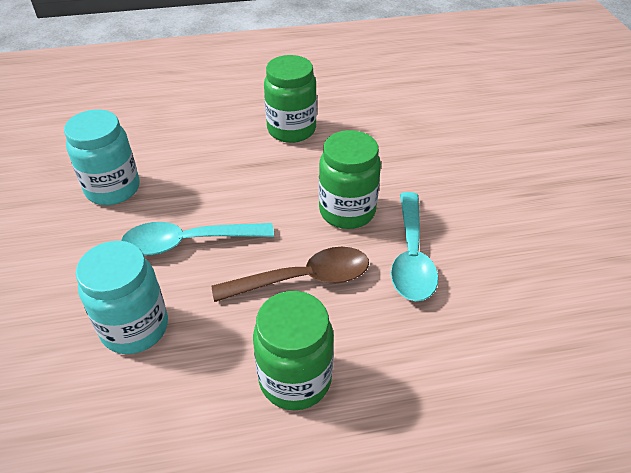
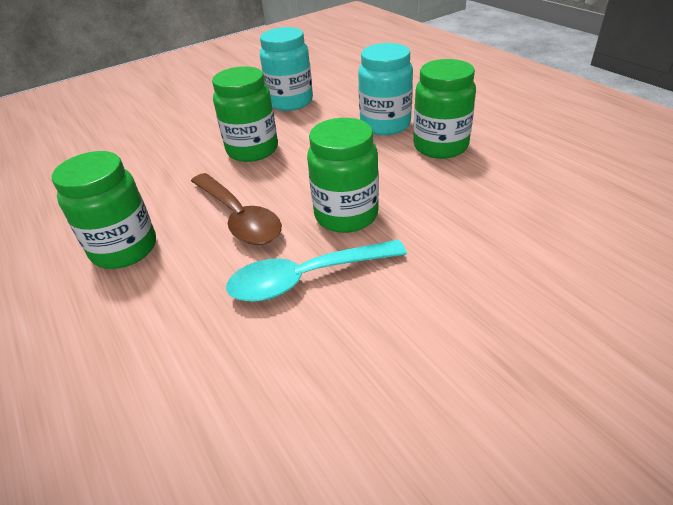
camera: 70 degrees right, 5 degrees down
turquoise jar [75,241,168,354] -> turquoise jar moved to [358,43,413,135]
turquoise spoon [121,222,274,256] -> green jar [212,66,278,162]

